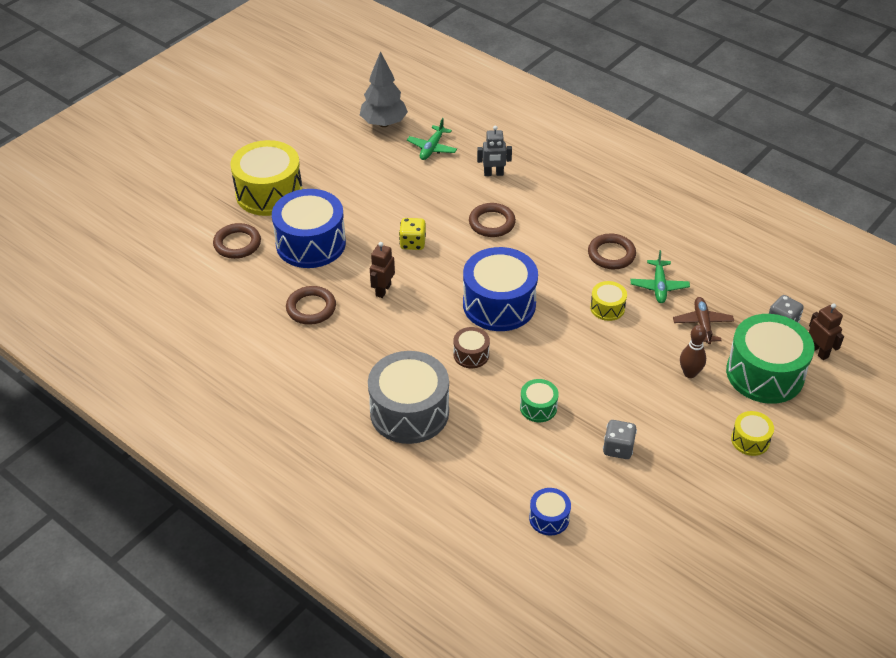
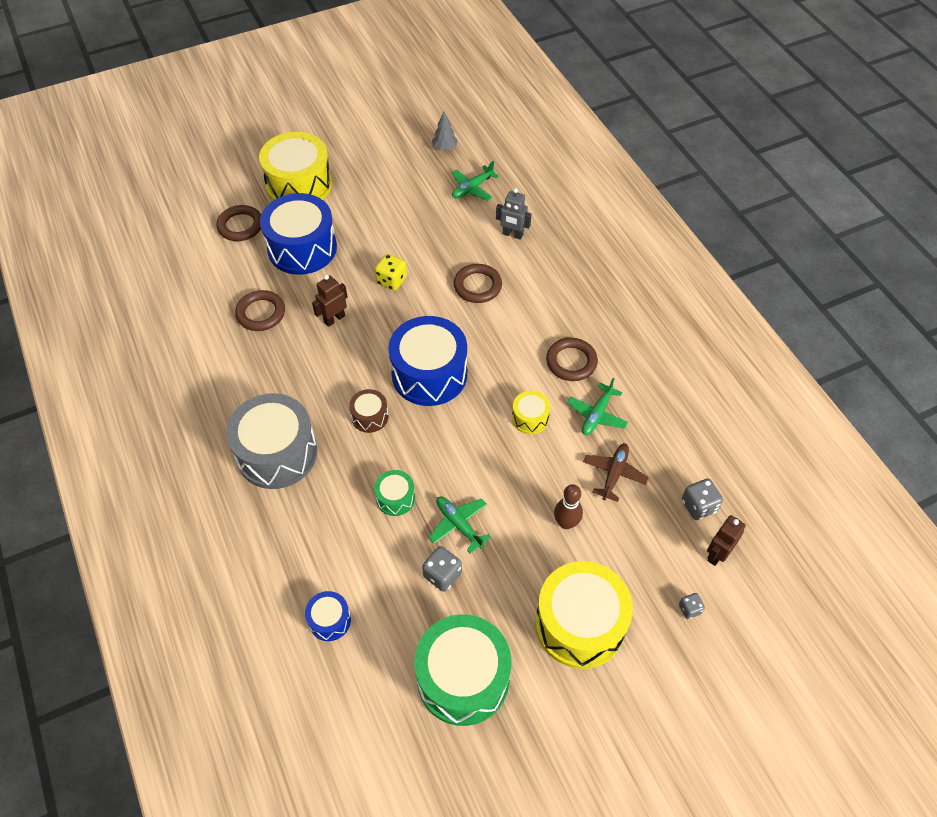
camera: 25 degrees right, 10 degrees up
grey tree [360,51,408,127] -> grey tree [432,112,458,151], size x0.53
green drum [726,314,815,404] -> green drum moved to [414,614,511,726]
yellow drum [731,411,774,456] -> yellow drum [535,561,633,669], size x2.12
brown robot [809,303,844,360] -> brown robot turned 135 degrees counterclockwise [707,515,746,566]
none -> green plane [429,496,491,553]
none -> grey dice [679,593,705,619]

